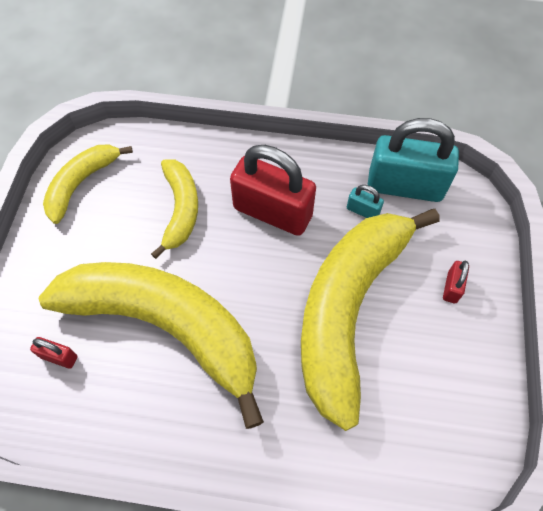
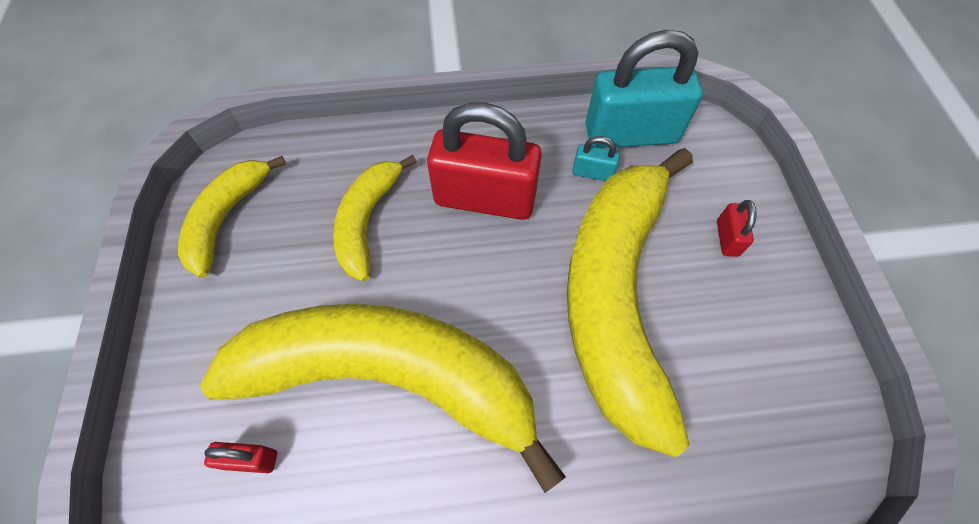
camera: 15 degrees left, 0 degrees up
yellow banana [151,160,198,259] -> yellow banana turned 150 degrees counterclockwise [333,155,417,281]

